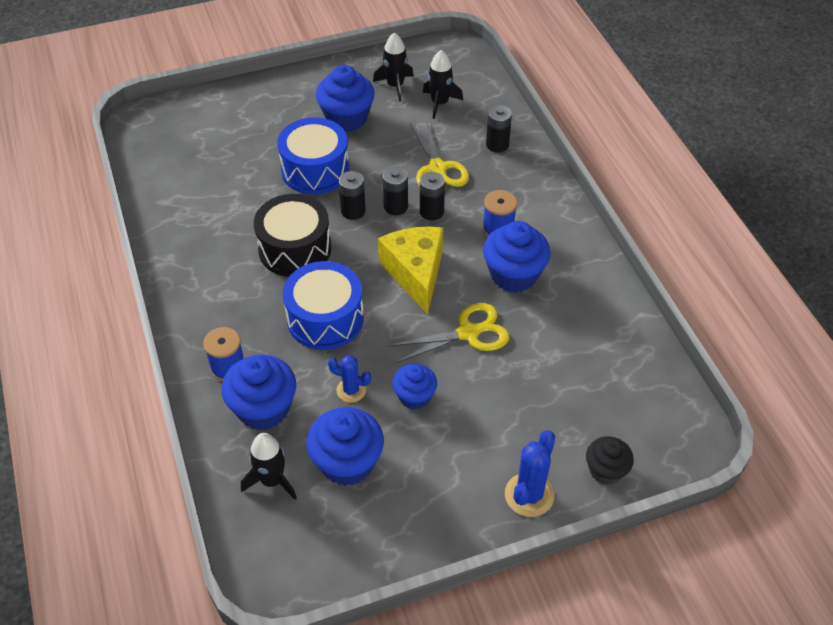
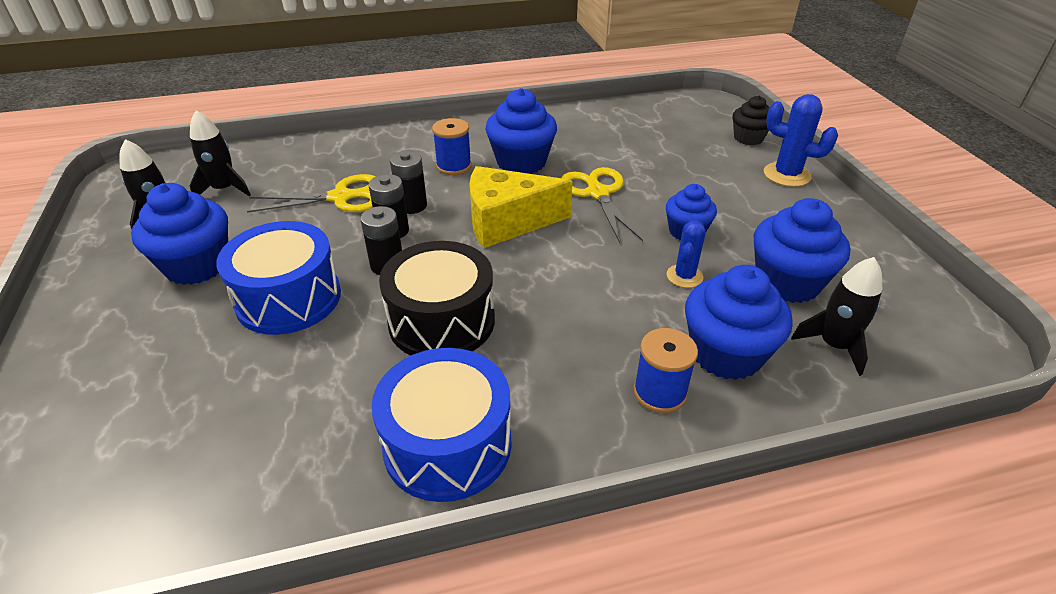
camera: 85 degrees left, 10 degrees down
blue drum [283,261,364,350] -> blue drum moved to [371,348,512,502]
black battery [486,105,512,152] -> none

